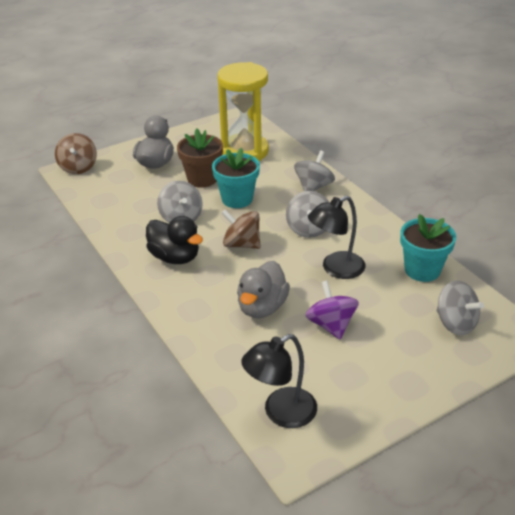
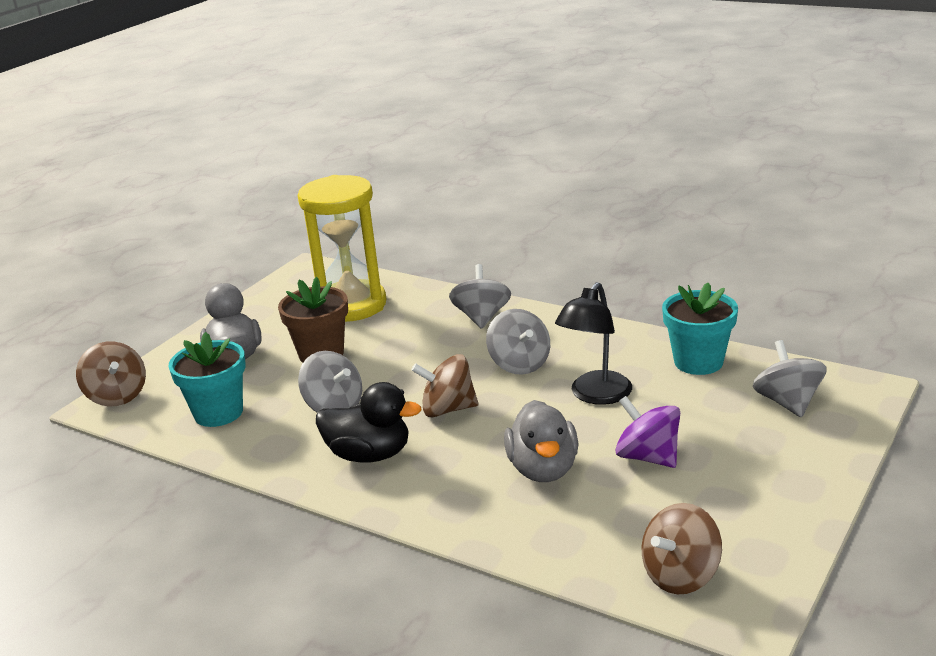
camera: 25 degrees left, 10 degrees down
turquoise flower pot [212,148,260,208] -> turquoise flower pot moved to [169,332,246,427]
black lamp [241,334,317,428] -> brown spinning top [642,503,722,594]
grey spinning top [436,280,484,335] -> grey spinning top turned 120 degrees counterclockwise [753,340,827,417]

